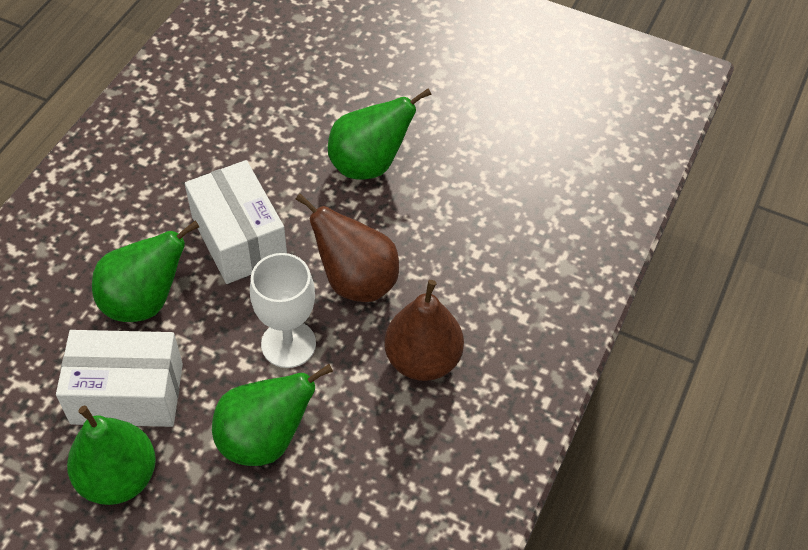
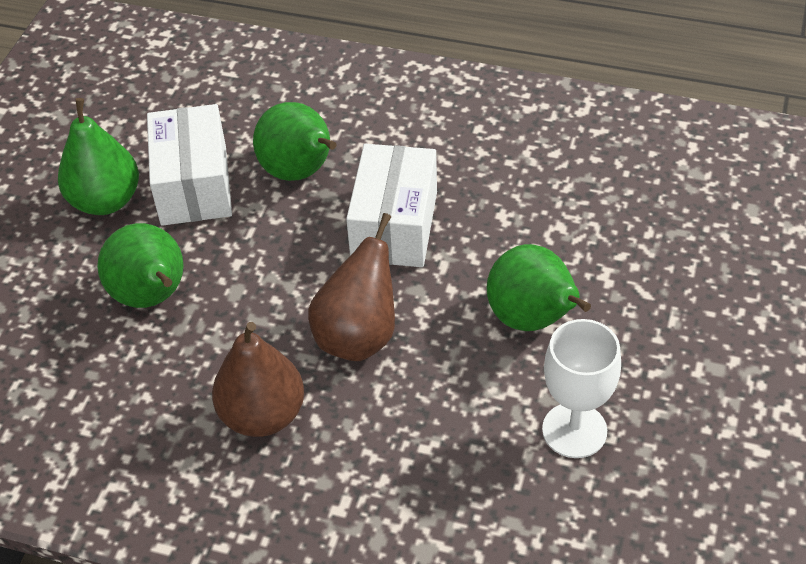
camera: 85 degrees right, 5 degrees down
white box [185,160,287,284] -> white box turned 45 degrees counterclockwise [346,144,437,267]
white goblet [250,253,316,368] -> white goblet moved to [542,319,621,458]

